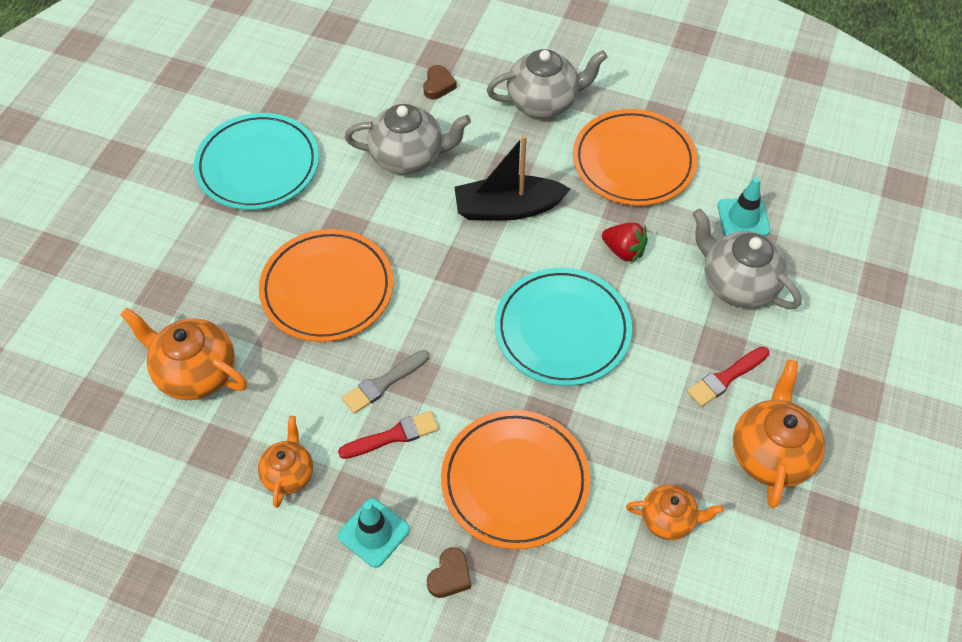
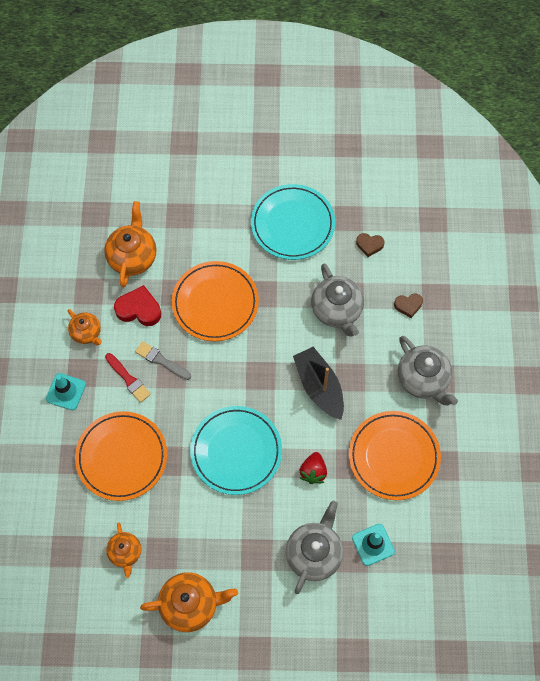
camera: 70 degrees right, 10 degrees up
orange teapot [258,416,313,508] -> orange teapot turned 60 degrees clockwise [68,309,102,345]
brown heart [427,547,471,598] -> brown heart moved to [356,233,385,257]
red brush [687,347,769,407] -> none
none -> red heart [114,285,161,326]

